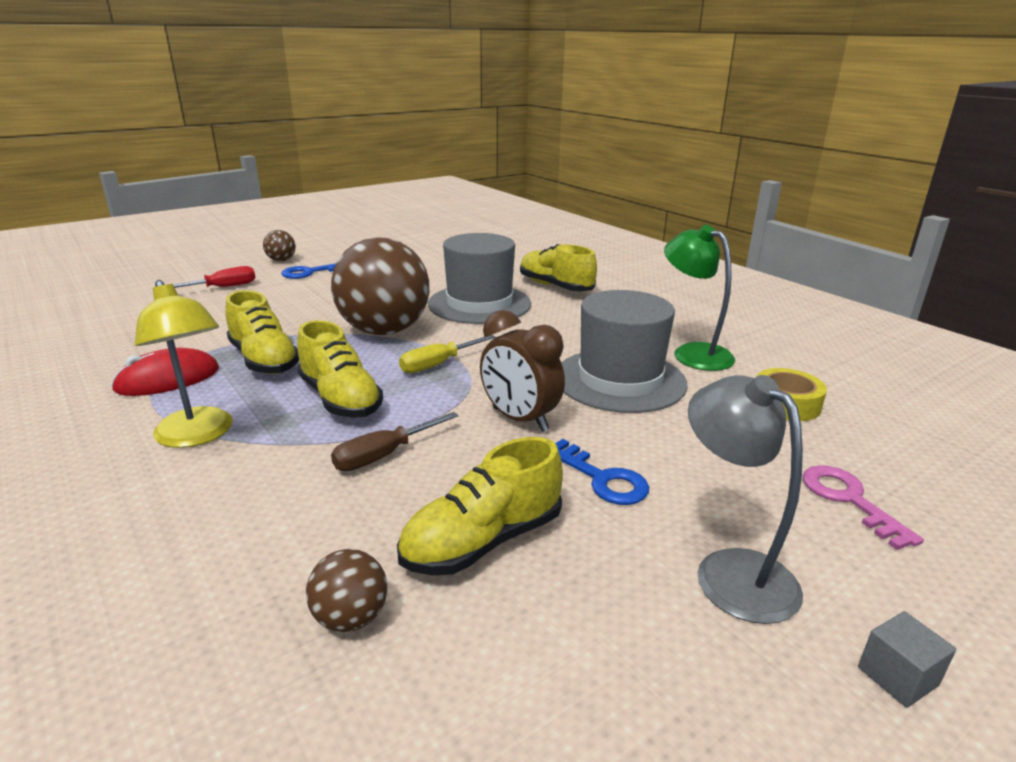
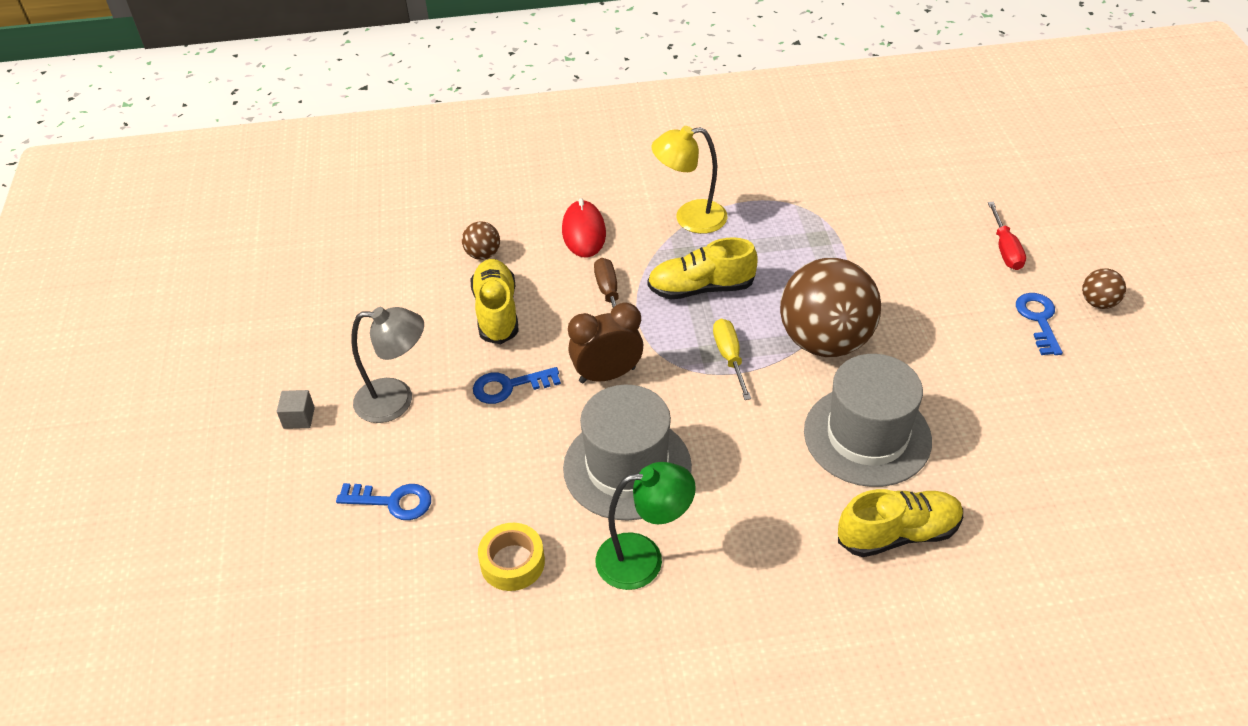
camera: 120 degrees right, 20 degrees up
red mouse [111,348,219,396] -> red mouse moved to [562,198,606,258]
yellow shoe [225,290,299,374] -> none
pink key [802,465,924,550] -> blue key [336,483,431,520]

